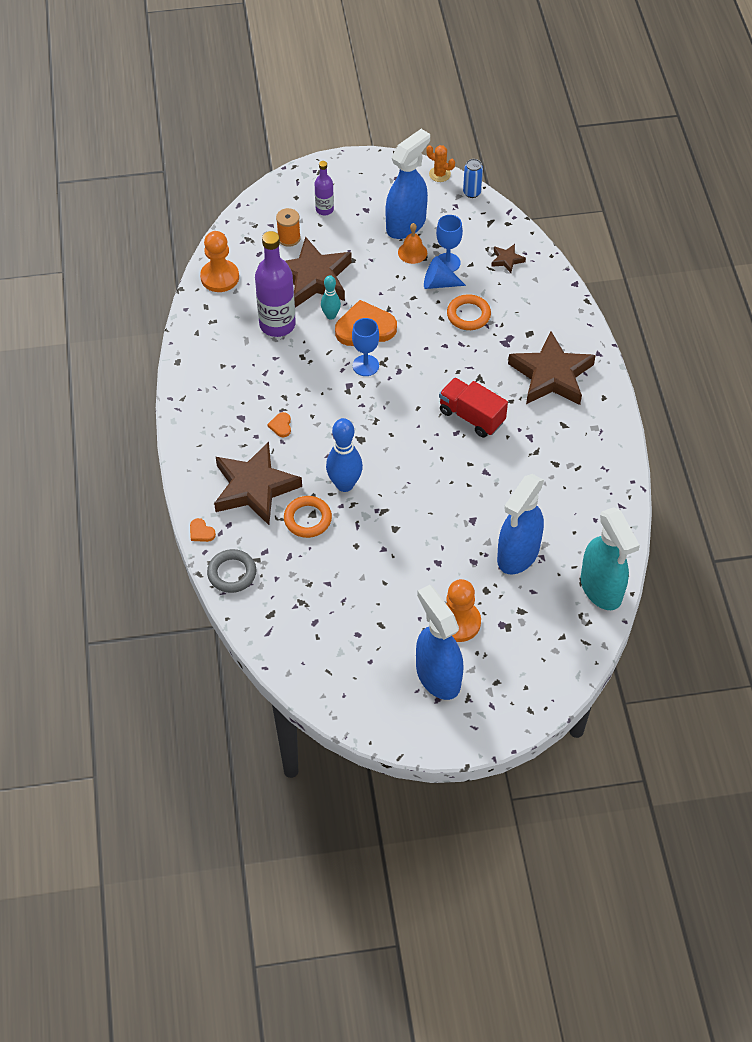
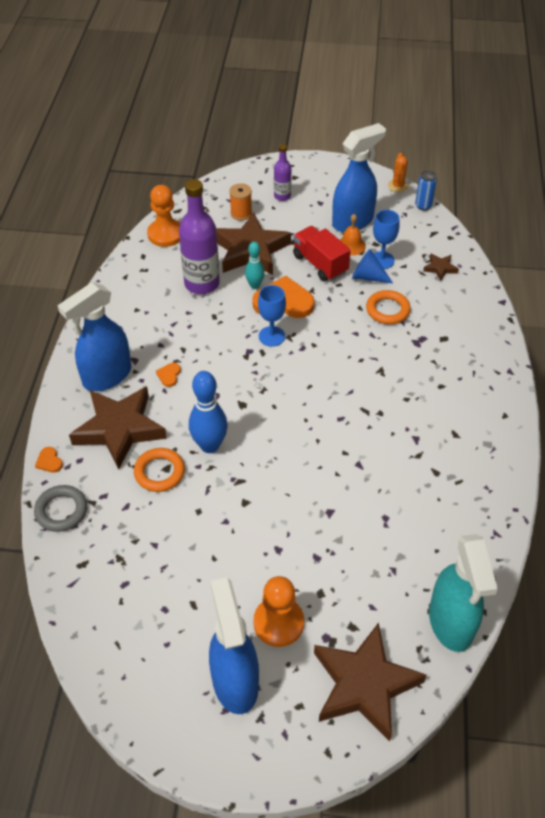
camera: 15 degrees right, 5 degrees down
orange cactus [426,145,455,182] -> orange cactus turned 45 degrees clockwise [388,153,409,192]
red truck [439,377,508,437] -> red truck moved to [293,226,351,282]
blue spray bottle [497,474,544,575] -> blue spray bottle moved to [58,282,131,391]
brown star [508,331,596,405] -> brown star moved to [314,622,427,742]

